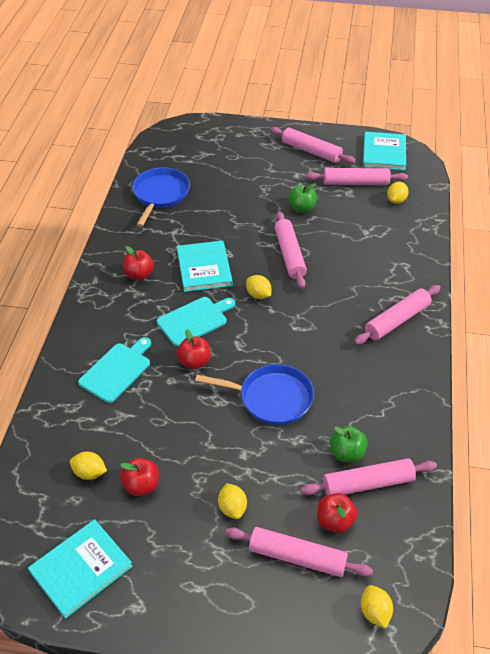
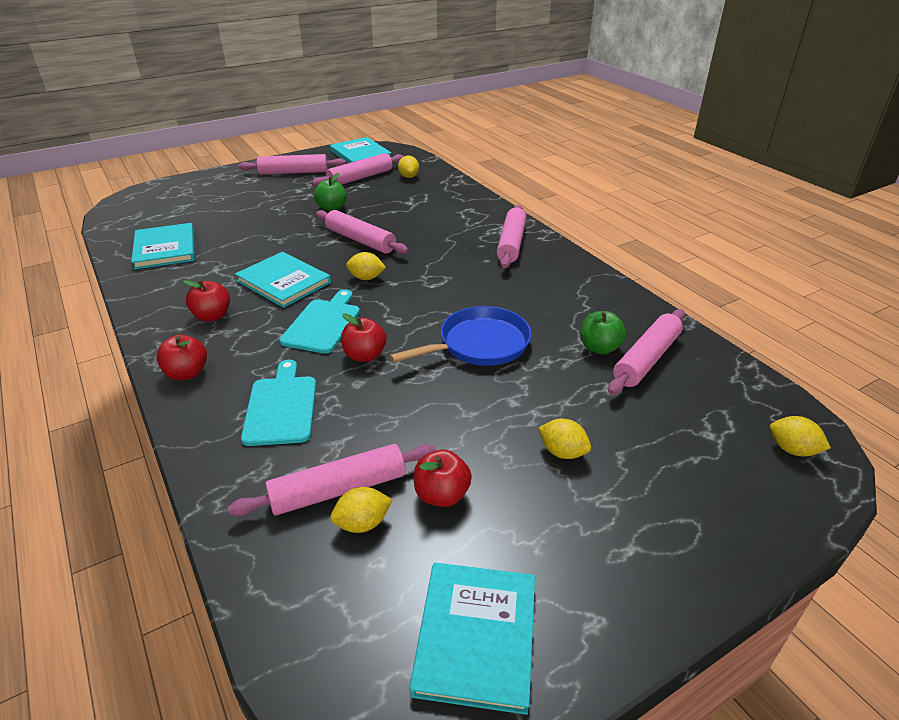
camera: 40 degrees left, 10 degrees down
blue pan [132,168,190,227] -> turquoise book [131,223,195,270]
pink rolling pin [225,527,373,577] -> pink rolling pin moved to [228,444,436,516]
red apple [317,493,357,533] -> red apple moved to [156,335,207,380]

